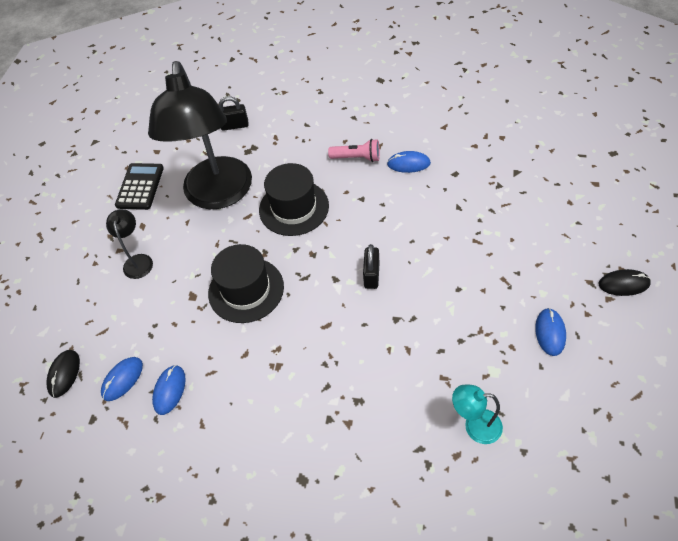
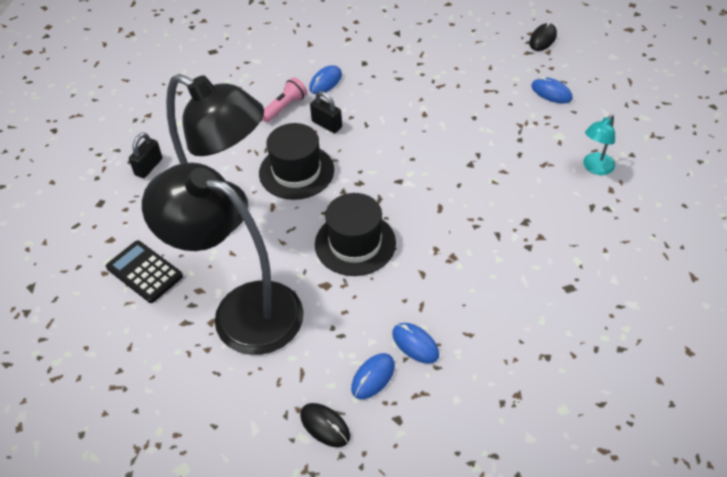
camera: 60 degrees left, 5 degrees down
blue mouse [101,357,143,401] -> blue mouse turned 60 degrees clockwise [351,353,395,399]
black lamp [106,209,153,279] -> black lamp [142,163,304,355], size x2.49
black padlock [363,244,380,289] -> black padlock moved to [310,91,342,133]

